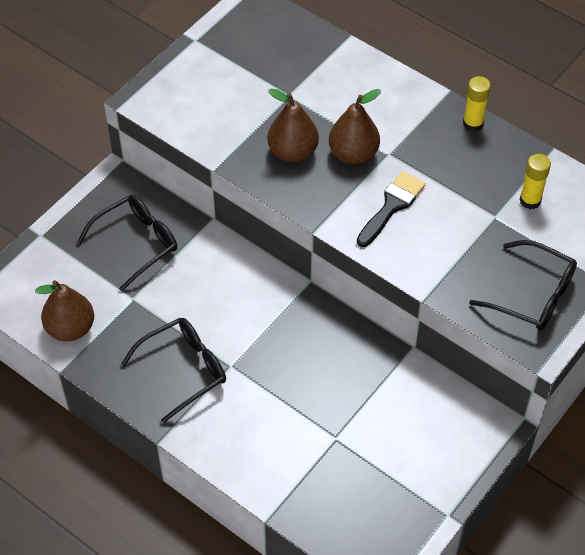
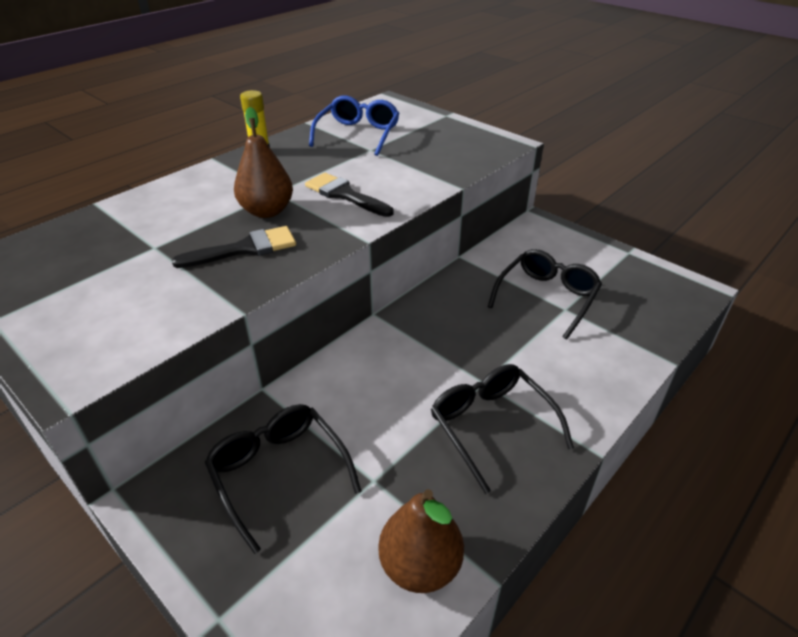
camera: 85 degrees left, 15 degrees down
brown pear [267,88,319,162] -> black brush [172,226,296,268]
black glasses [469,240,577,331] -> black glasses moved to [488,249,602,339]
yellow glue stick [519,154,551,209] -> blue glasses [309,95,400,156]

